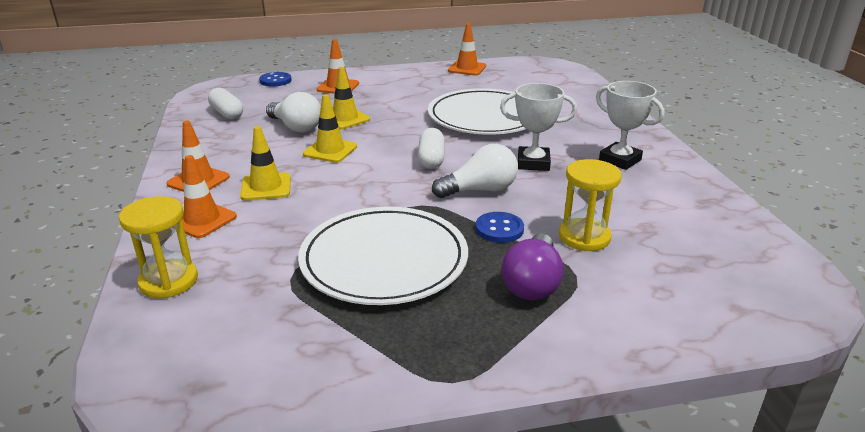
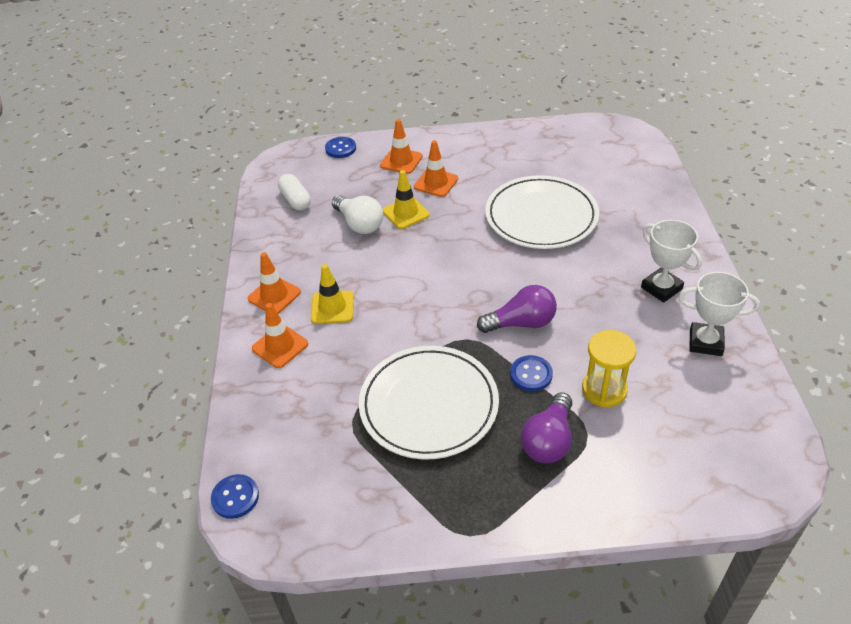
camera: 10 degrees right, 15 degrees up
yellow hourglass [119,196,198,298] -> none
yellow traffic cone [303,94,357,163] -> none
white capsule [418,128,445,169] -> none
white light bulb [432,144,518,198] -> purple light bulb [477,285,557,333]
orange traffic cone [448,23,486,76] -> orange traffic cone moved to [414,140,458,197]
white trophy [500,83,577,171] -> white trophy moved to [678,272,760,356]
none -> blue button [211,474,259,519]

